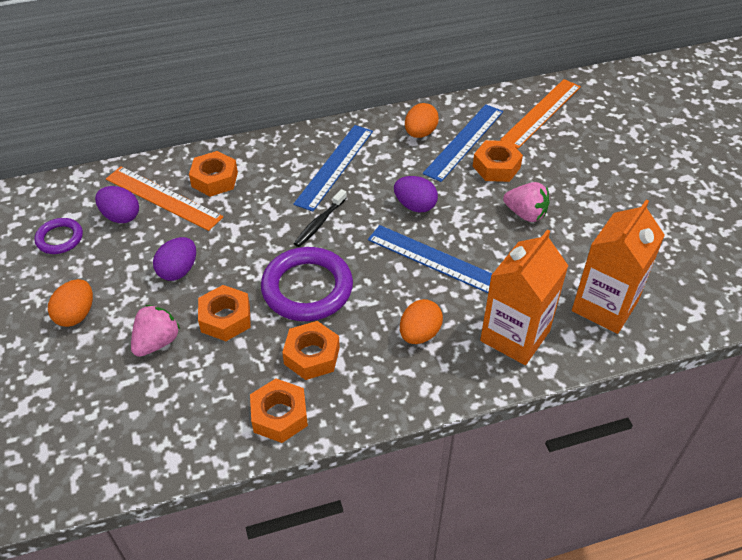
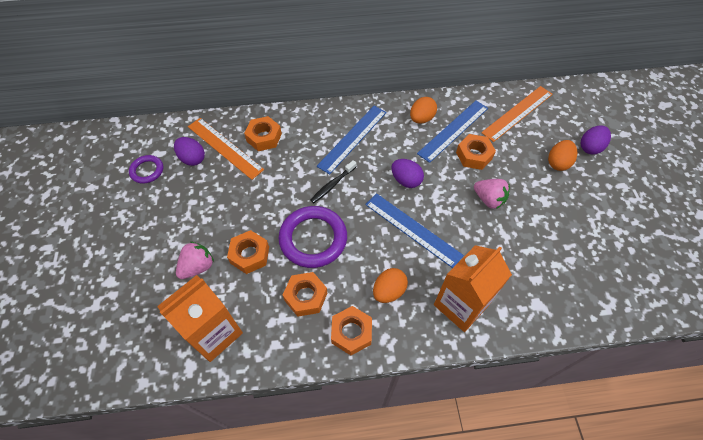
camera: 10 degrees right, 10 degrees up
orange egg [48,279,93,327] -> orange egg moved to [548,140,577,171]
purple egg [153,237,196,281] -> purple egg moved to [581,125,611,154]
orange nut [250,378,308,443] -> orange nut moved to [331,306,372,355]
orange carton [572,200,665,334] -> orange carton moved to [157,275,243,362]

